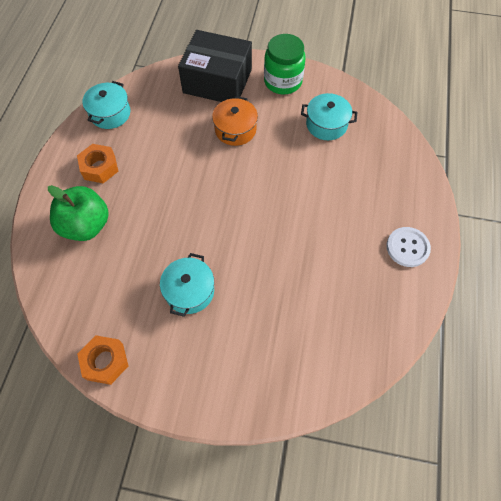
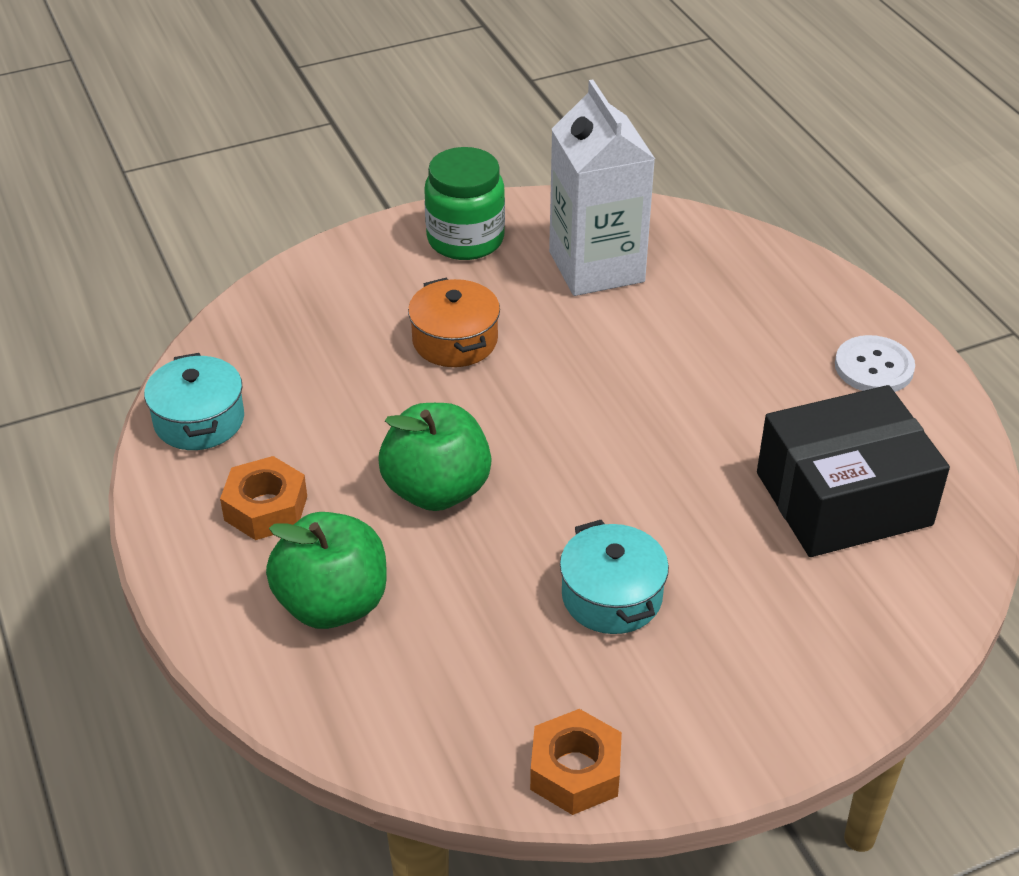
camera: 35 degrees left, 20 degrees down
black box [178,30,252,102] -> black box moved to [757,385,950,557]
turquoise pot [301,93,358,140] -> white carton [549,80,655,296]
none -> green apple [378,403,492,511]

